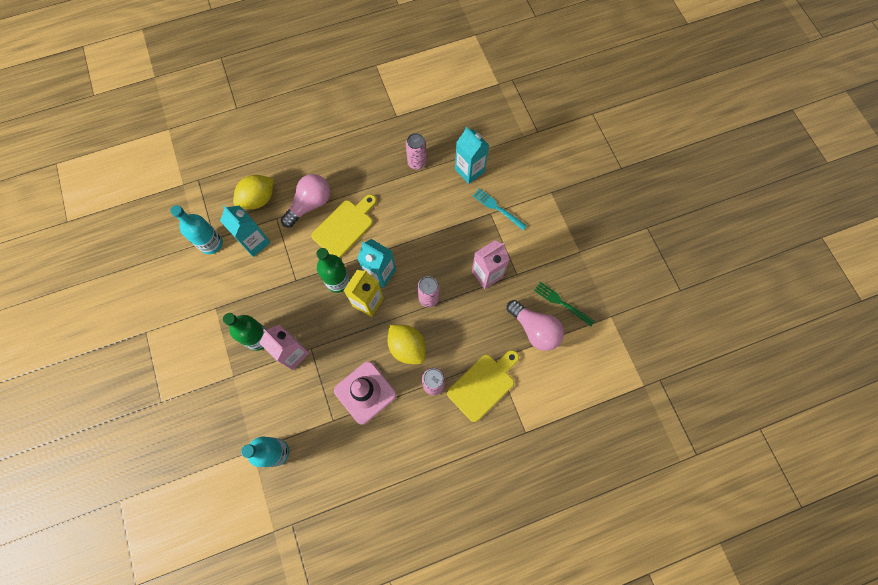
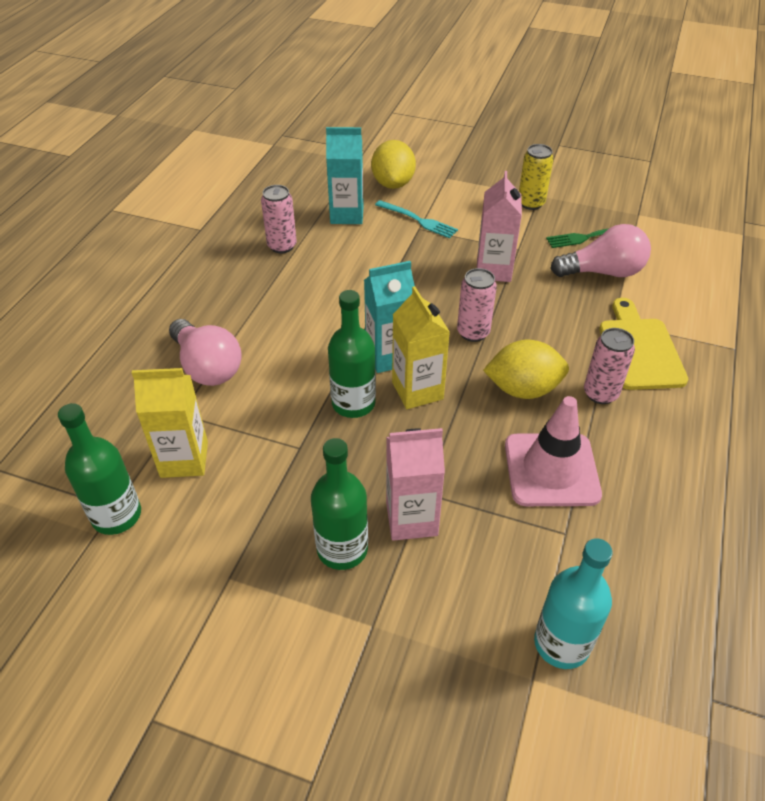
camera: 50 degrees left, 25 degrees down
turquoise bottle [170,205,223,254] -> green bottle [58,403,141,535]
turquoise carton [220,205,271,257] -> yellow carton [132,368,208,478]
yellow lemon [233,175,274,209] -> yellow lemon moved to [371,140,416,189]
pink light bulb [281,174,330,228] -> pink light bulb turned 150 degrees clockwise [169,319,242,386]
yellow cutting board [311,194,376,258] -> none
turquoise fork [472,188,527,230] -> turquoise fork turned 135 degrees counterclockwise [375,200,458,239]
none -> yellow can [519,144,554,210]

